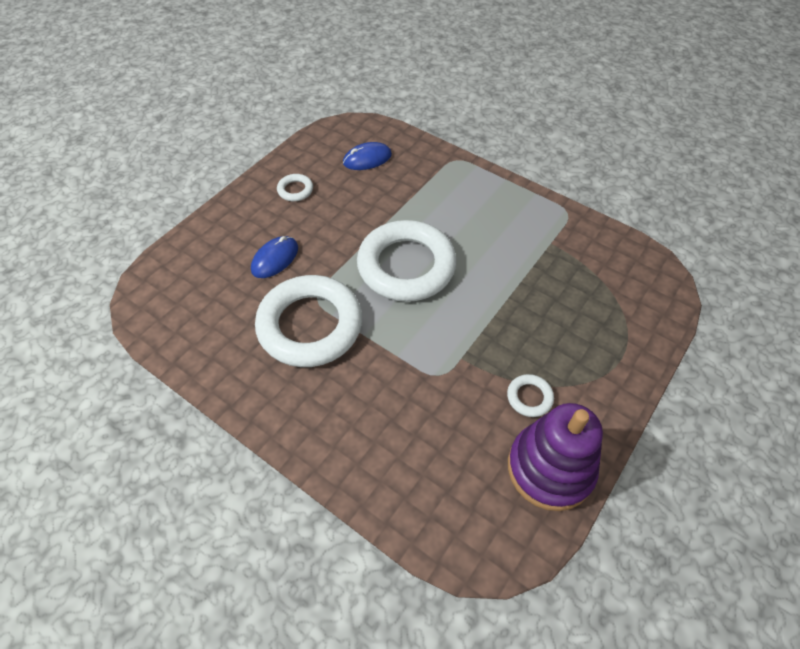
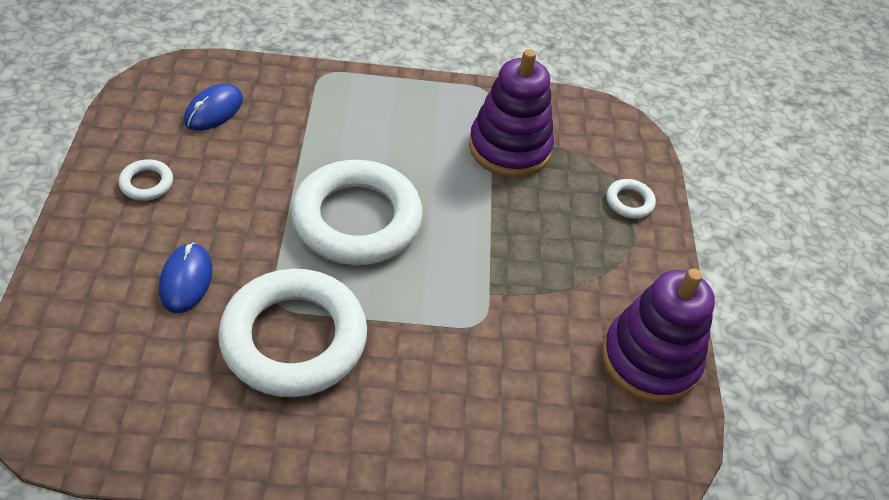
camera: 40 degrees left, 5 degrees down
white ring [507,374,554,417] -> white ring moved to [606,179,656,219]
none -> purple stacking toy [469,49,554,178]

